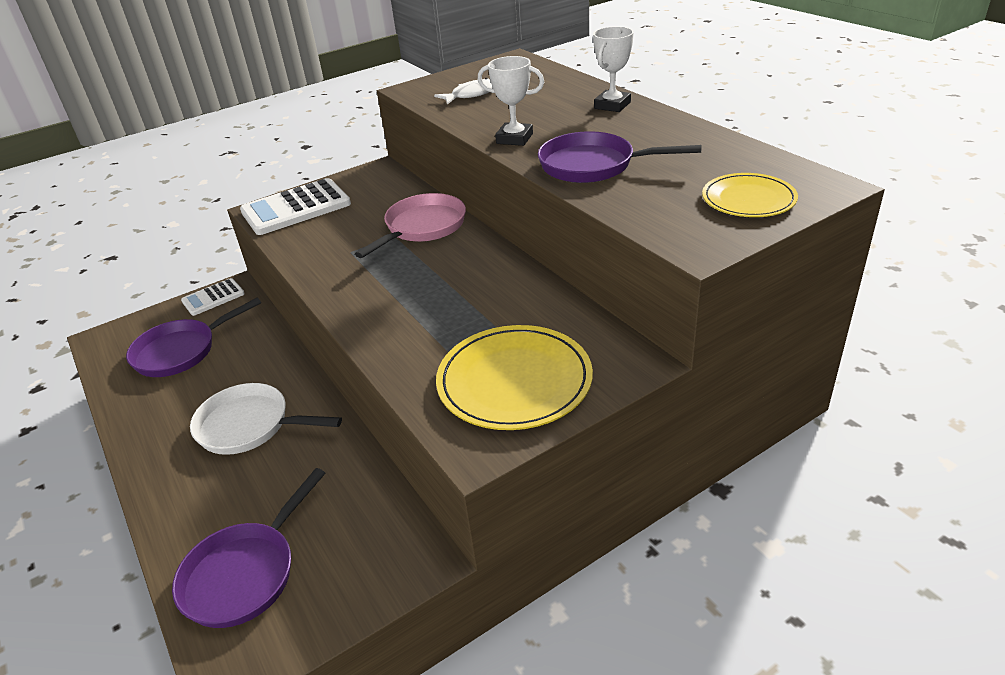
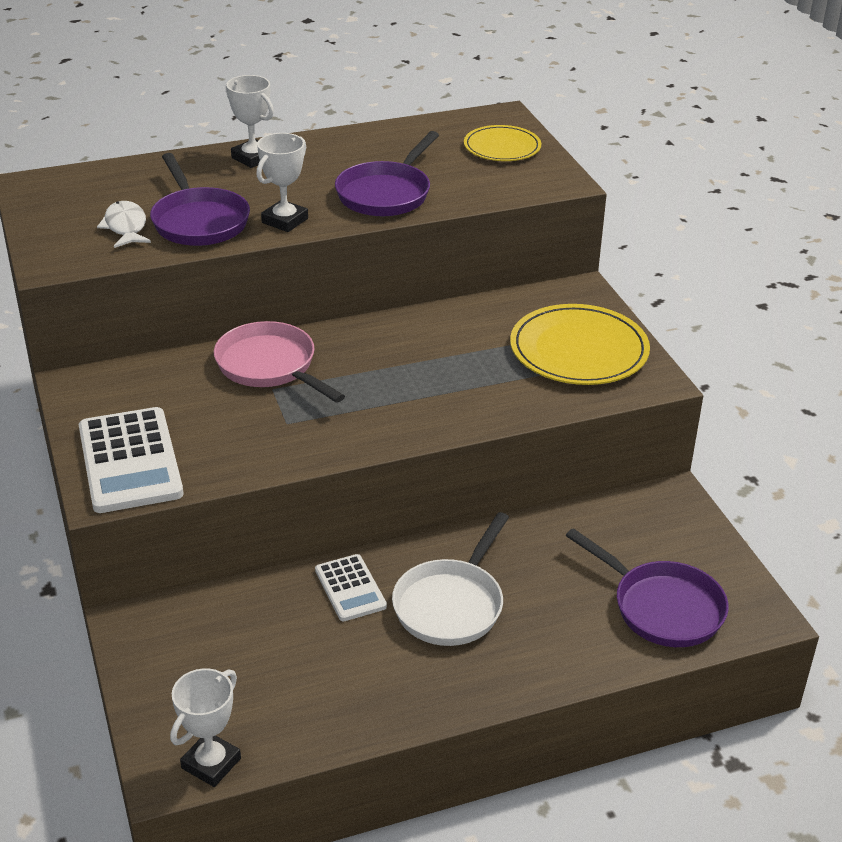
camera: 80 degrees left, 0 degrees up
purple pan [126,298,261,377] -> purple pan moved to [150,153,250,246]
white calculator [181,278,245,316] -> white calculator moved to [315,554,387,621]
none -> white trophy [170,668,241,787]

